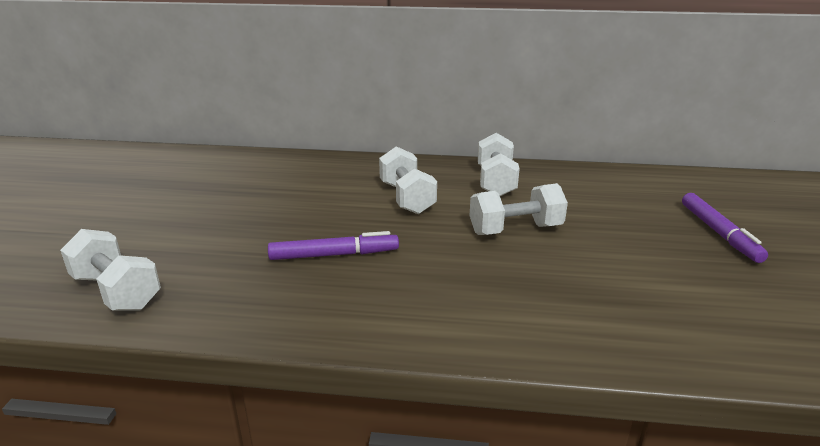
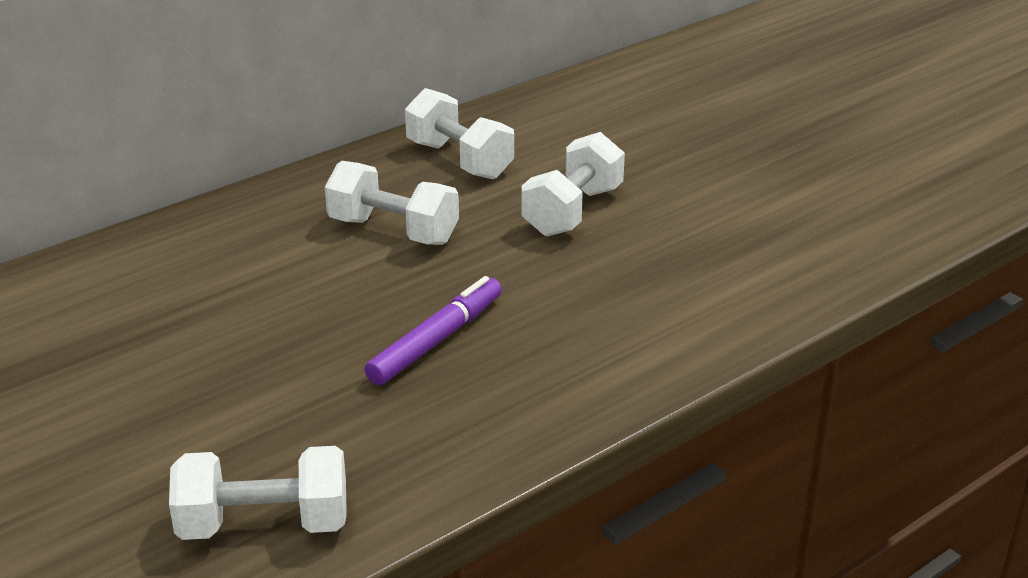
camera: 45 degrees left, 5 degrees up
purple marker [682,193,768,263] -> none

